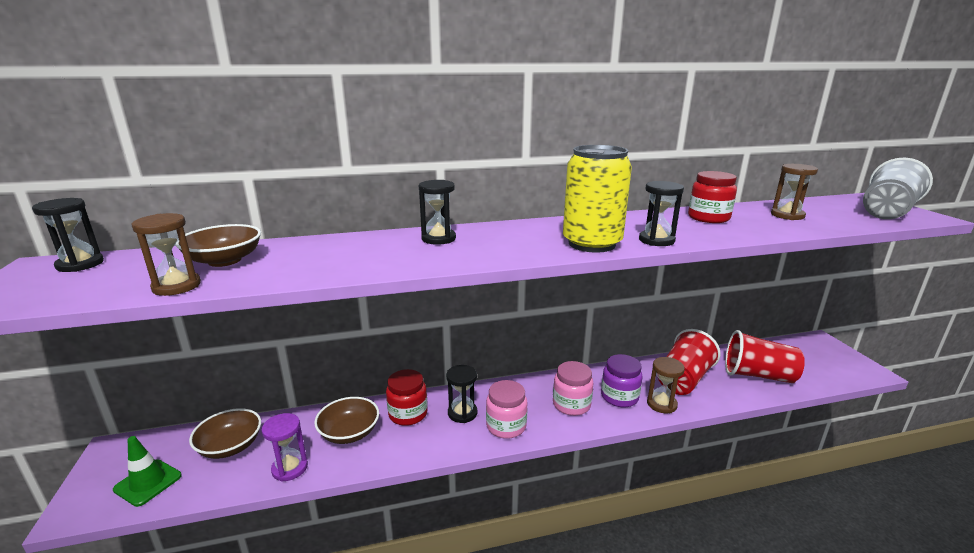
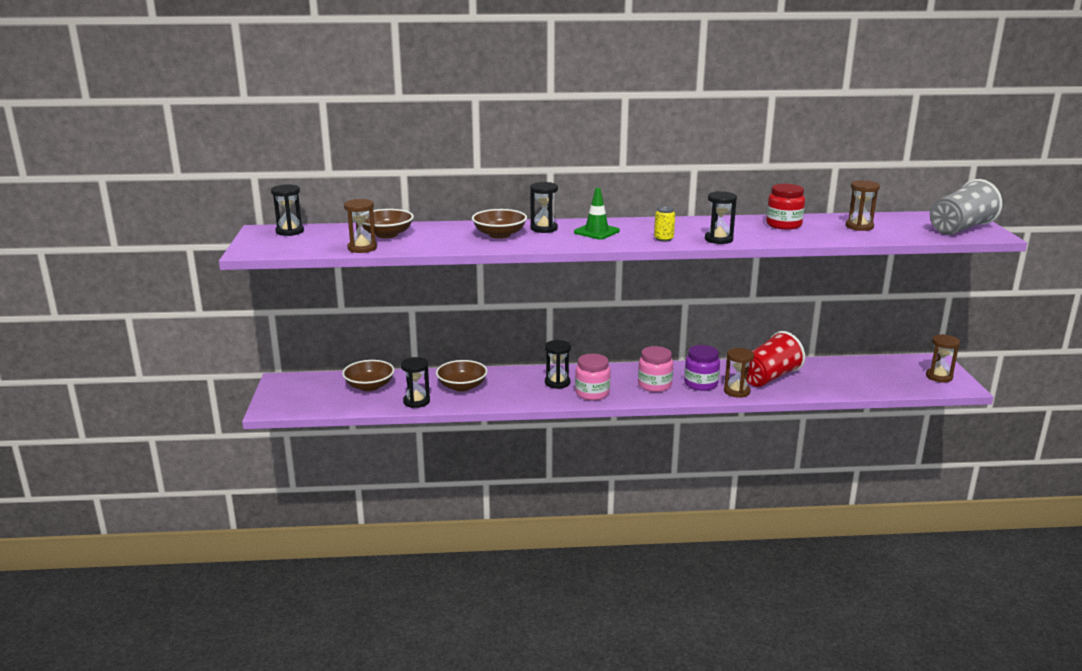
camera: 10 degrees right, 0 degrees up
green traffic cone [113,436,182,507] -> green traffic cone moved to [574,188,620,239]
purple hourglass [262,413,308,482] -> black hourglass [401,357,430,408]
red jar [386,369,428,426] -> none
yellow can [563,145,632,253] -> yellow can [654,207,675,242], size x0.42
red cup [725,330,805,383] -> none
none -> brown bowl [472,209,527,239]
none -> brown hourglass [926,334,960,382]

